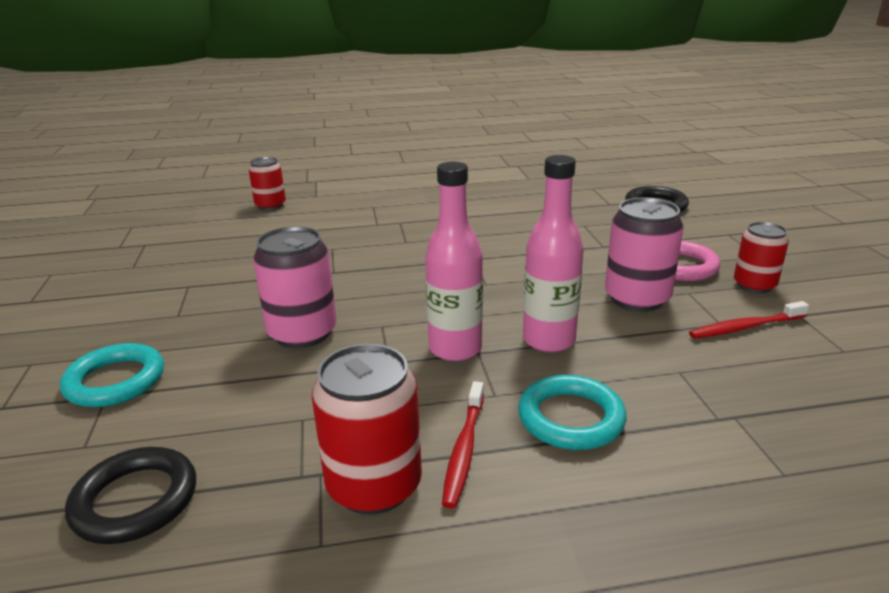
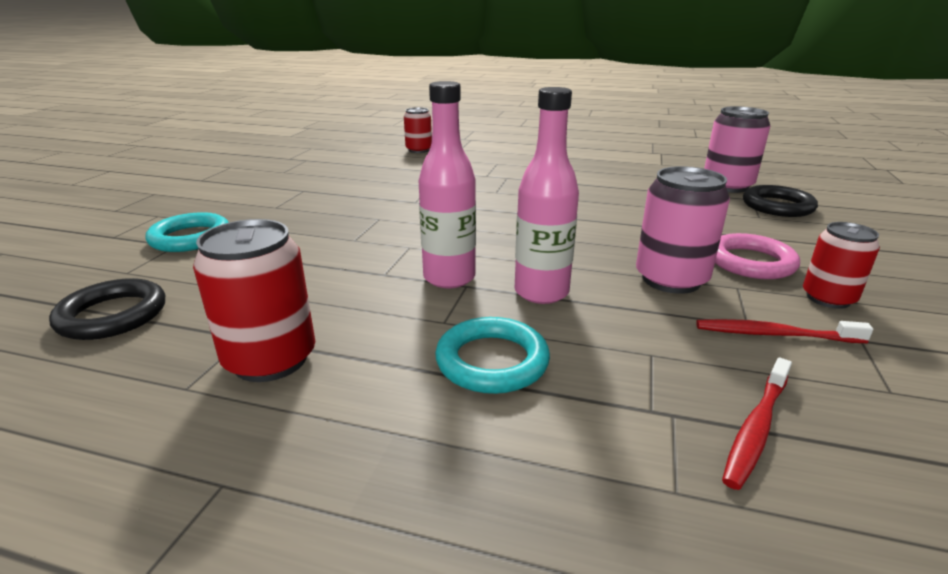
camera: 25 degrees right, 0 degrees up
pink can [253,226,337,348] -> pink can moved to [704,106,770,193]
red toothbrush [442,381,484,509] -> red toothbrush moved to [722,357,792,490]

